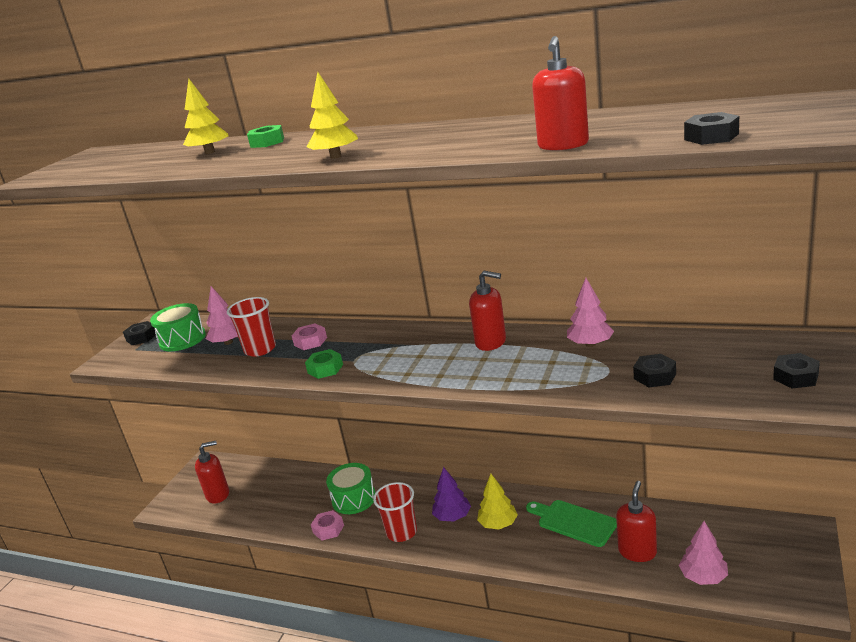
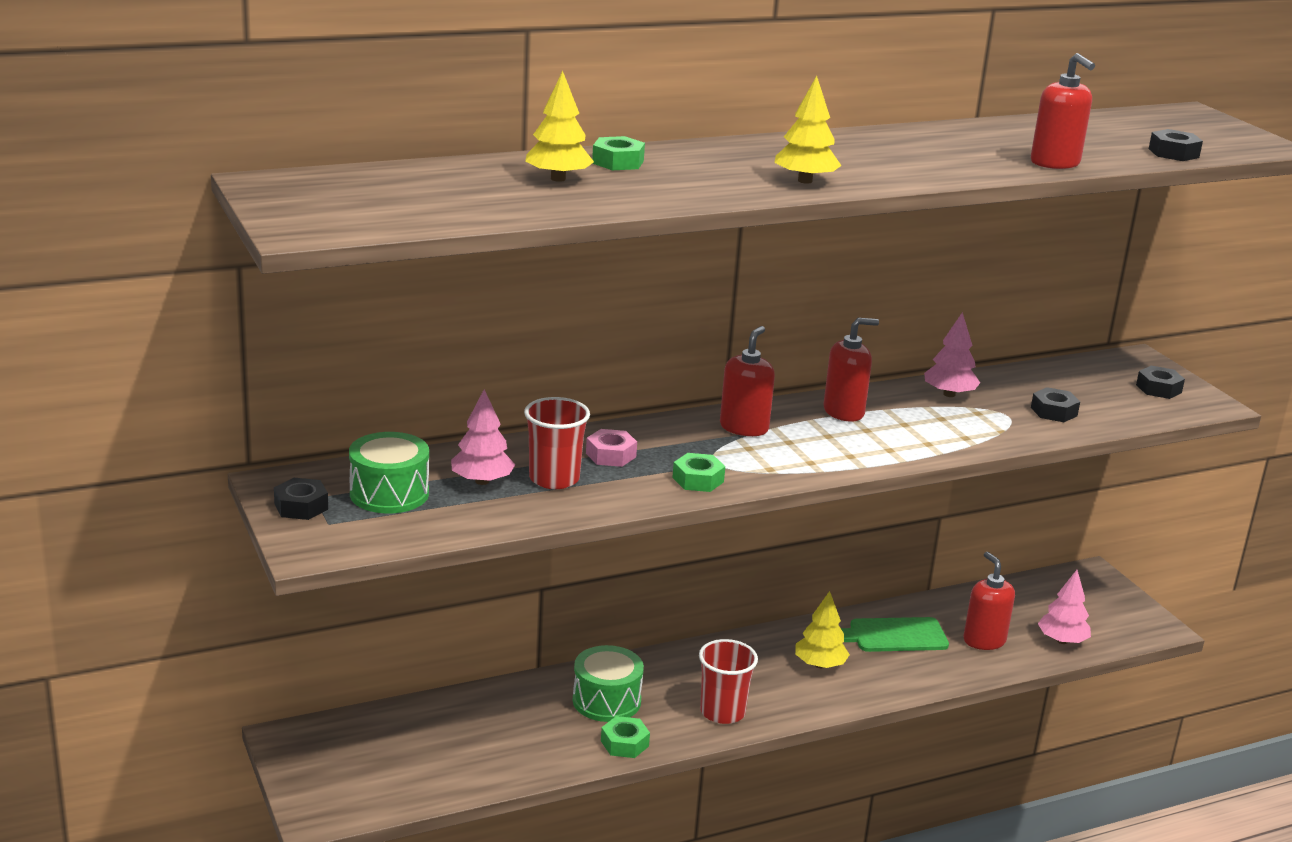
camera: 50 degrees left, 0 degrees up
red soap dispenser [195,441,229,503] -> red soap dispenser moved to [720,326,775,436]
pink nut [311,510,344,540] -> green nut [601,716,650,758]
purple tree [432,467,471,522] -> none

